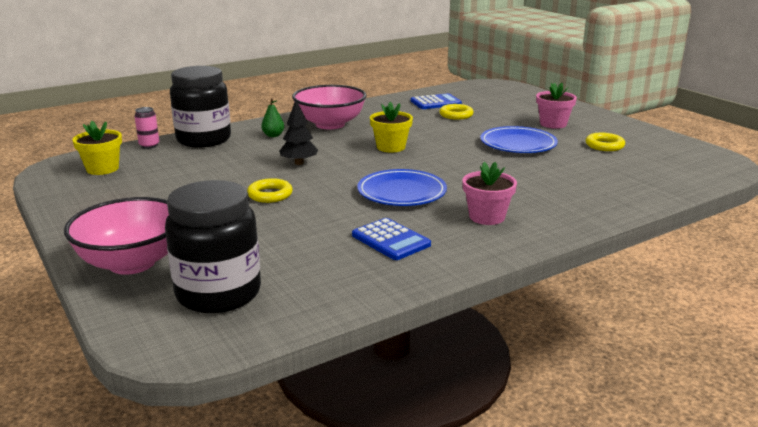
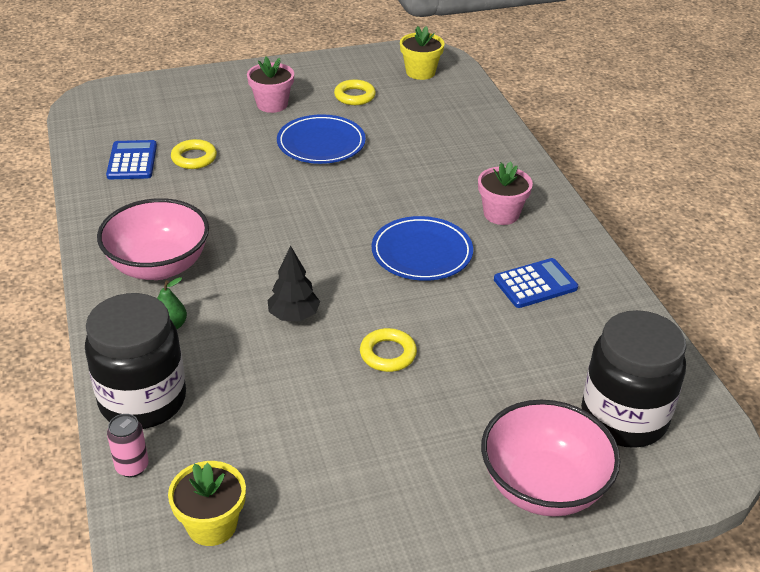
camera: 75 degrees left, 15 degrees up
yellow flower pot [370,102,413,152] -> yellow flower pot moved to [400,26,445,80]

